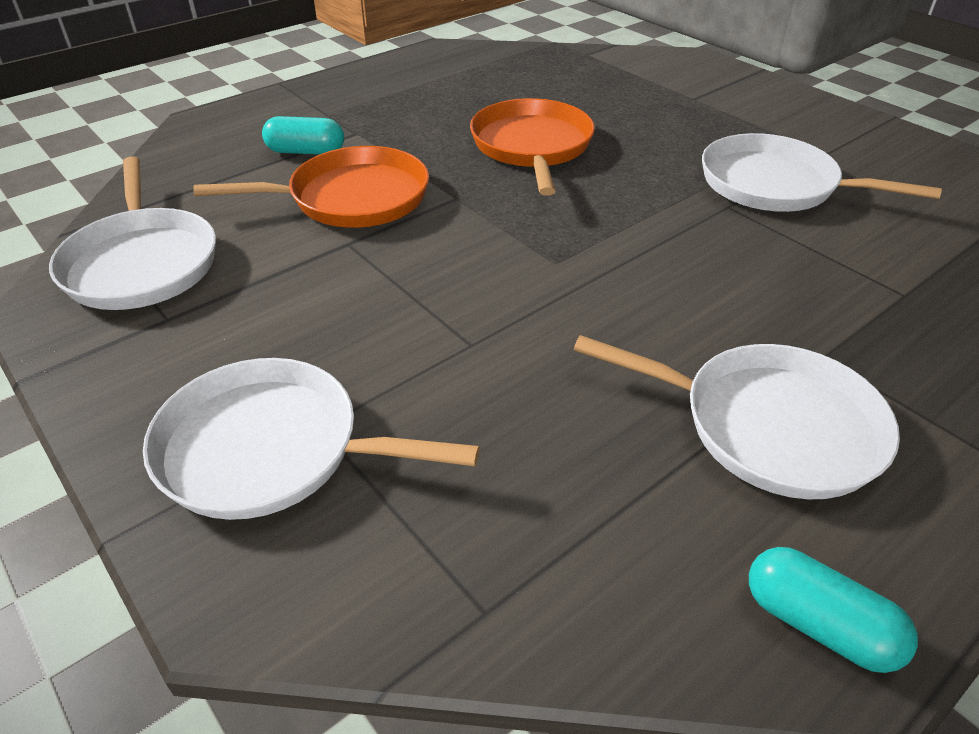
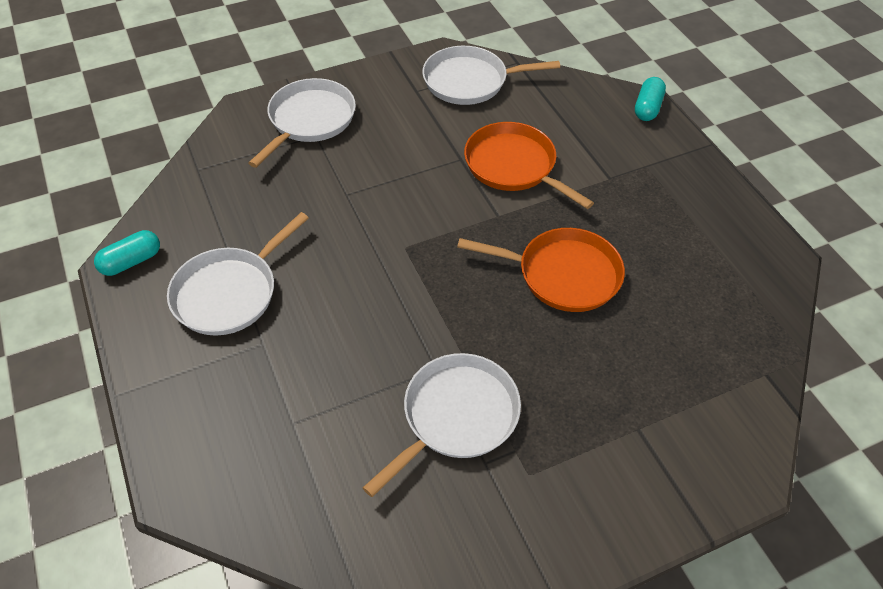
camera: 105 degrees right, 10 degrees up
orange pan [193,146,429,228] -> orange pan turned 135 degrees clockwise [464,122,594,209]
turquoise capsule [262,116,344,155] -> turquoise capsule moved to [635,77,666,121]

